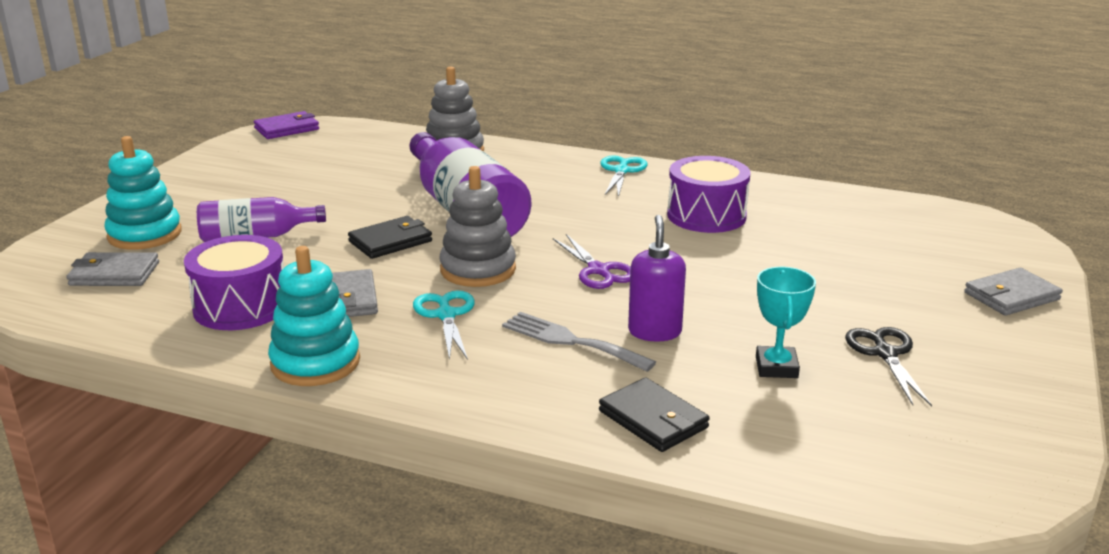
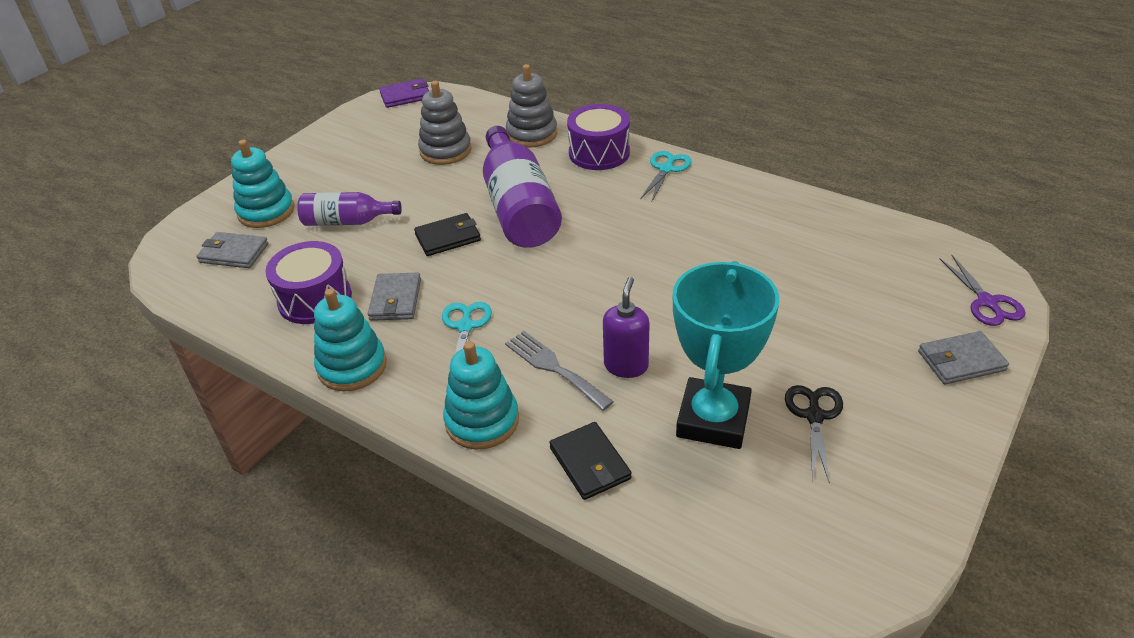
camera: 15 degrees right, 15 degrees up
grey stacking toy [439,166,516,287] -> grey stacking toy moved to [418,81,472,165]
purple scissors [553,234,631,289] -> purple scissors moved to [939,255,1026,326]
purple drum [667,156,751,233] -> purple drum moved to [567,104,630,170]
turquoise trophy [756,267,816,378] -> turquoise trophy [673,261,779,449], size x1.97
none -> turquoise stacking toy [443,341,519,450]

